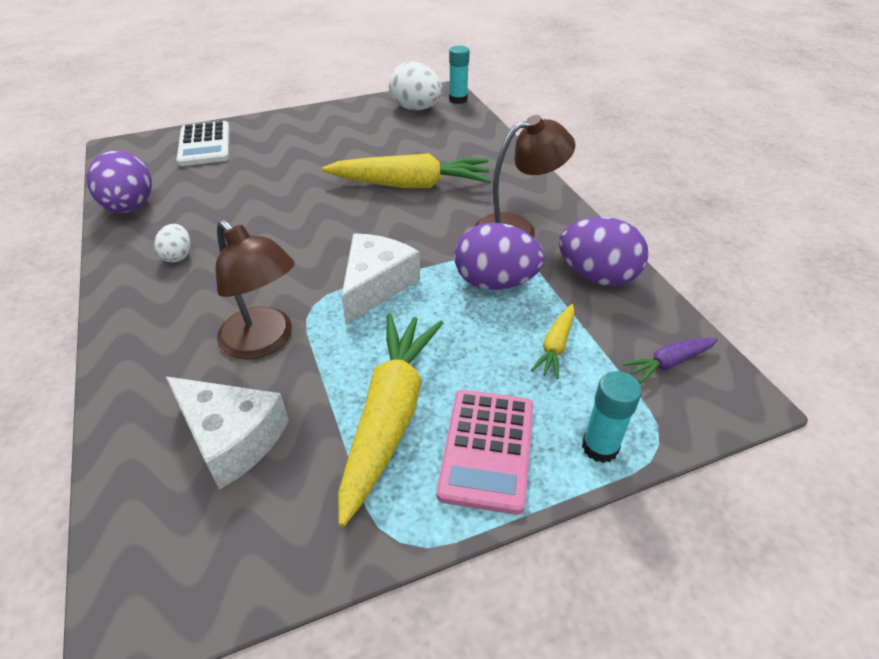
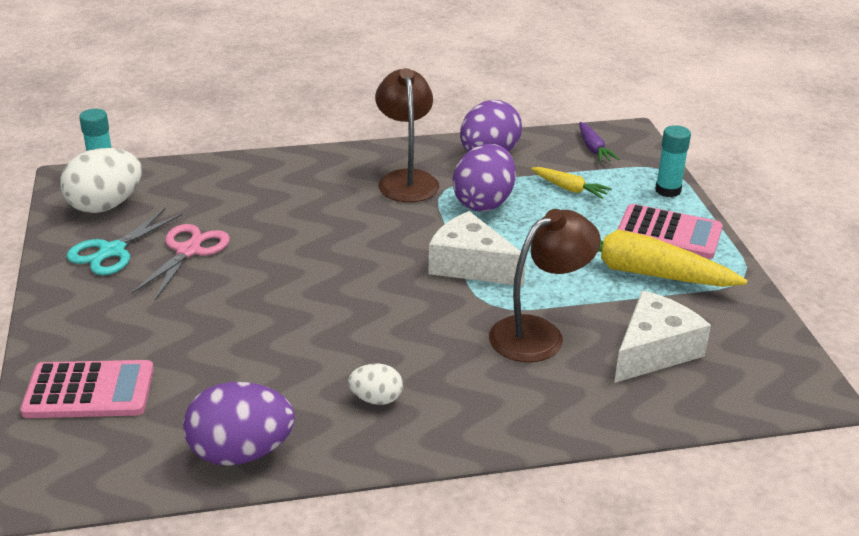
camera: 80 degrees left, 10 degrees down
white calculator [177,121,230,166] -> pink calculator [20,360,154,418]
yellow carrot [322,153,491,188] -> none
none -> turquoise scissors [66,208,182,275]
none -> pink scissors [132,224,230,300]

